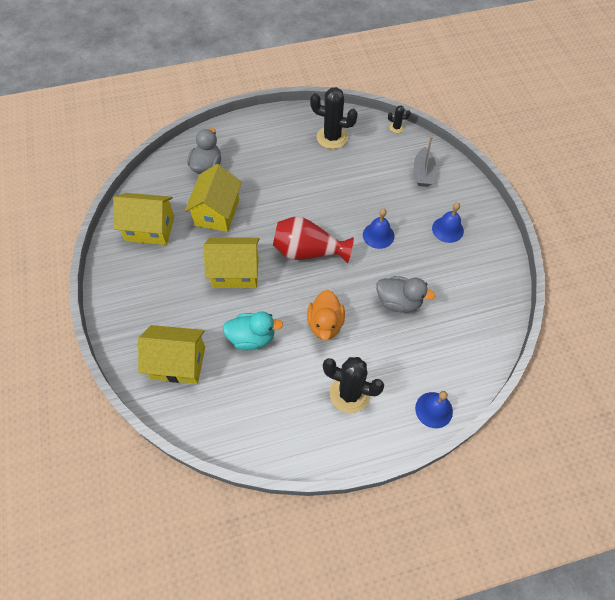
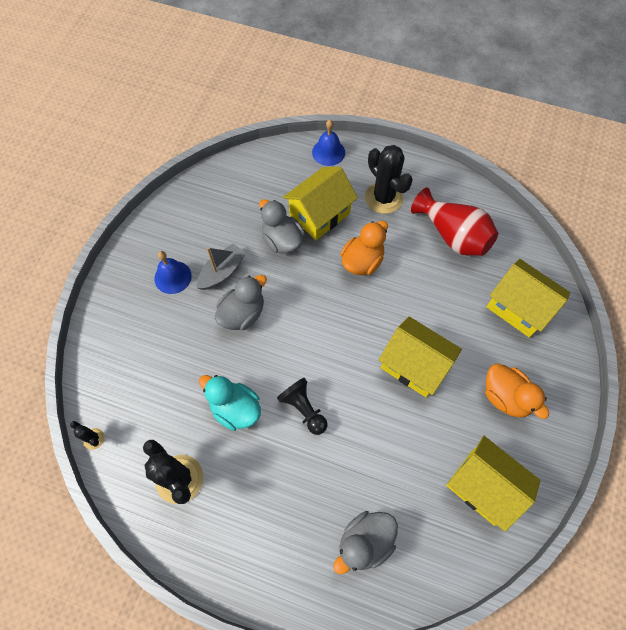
camera: 145 degrees left, 5 degrees up
yellow house [185,164,242,232] -> yellow house moved to [283,167,358,240]
turquoise duck [223,311,283,350] -> turquoise duck moved to [199,375,261,431]
red vase [273,216,354,263] -> red vase moved to [411,188,498,256]
blue bell [363,209,394,249] -> grey duck [215,275,267,330]
grey boat [414,136,436,187] -> grey boat moved to [197,243,246,290]
none -> black pawn [277,378,327,435]
none -> orange duck [485,364,549,419]

